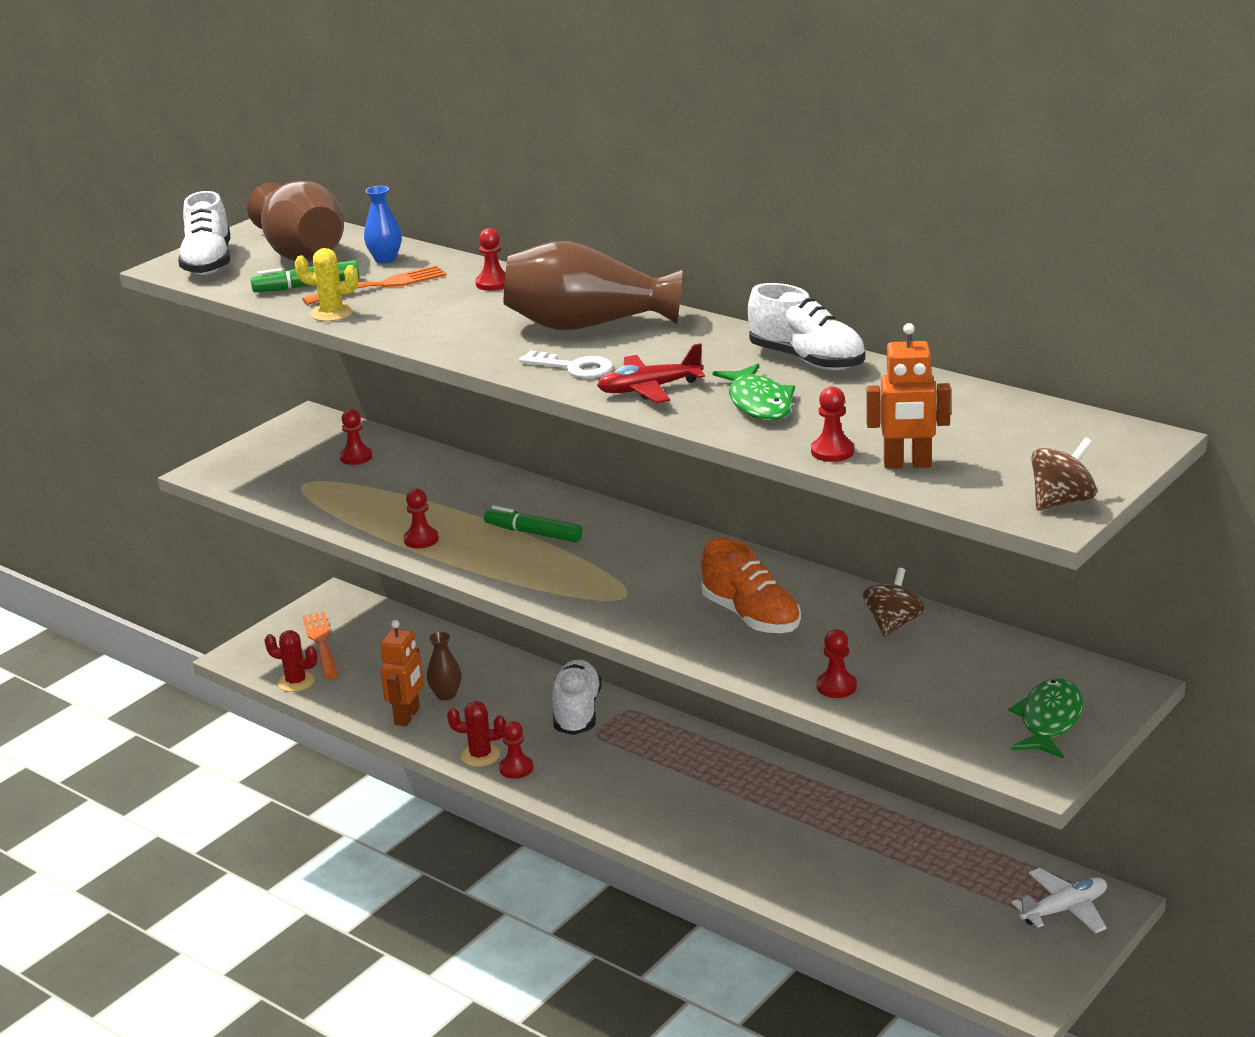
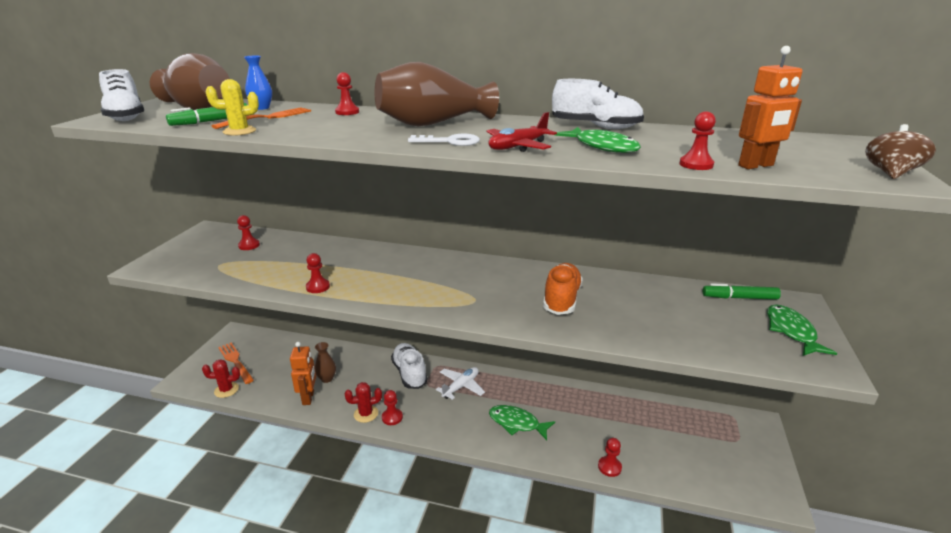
camera: 25 degrees left, 0 degrees up
green marker [484,505,582,542] -> green marker moved to [703,283,781,300]
orange shoe [701,538,801,633] -> orange shoe turned 105 degrees counterclockwise [543,263,583,315]
red pawn [817,629,857,698] -> red pawn moved to [598,438,622,477]
brown spinning top [863,568,925,637] -> none
white plane [1012,868,1107,934] -> white plane moved to [436,367,485,400]
none -> green fish [489,405,555,440]

